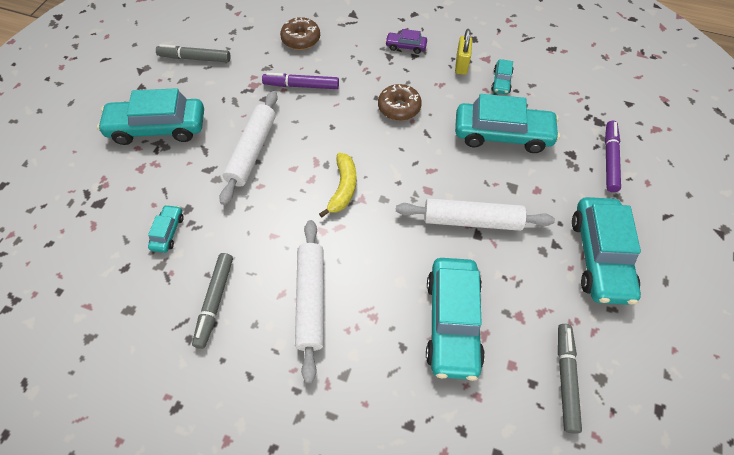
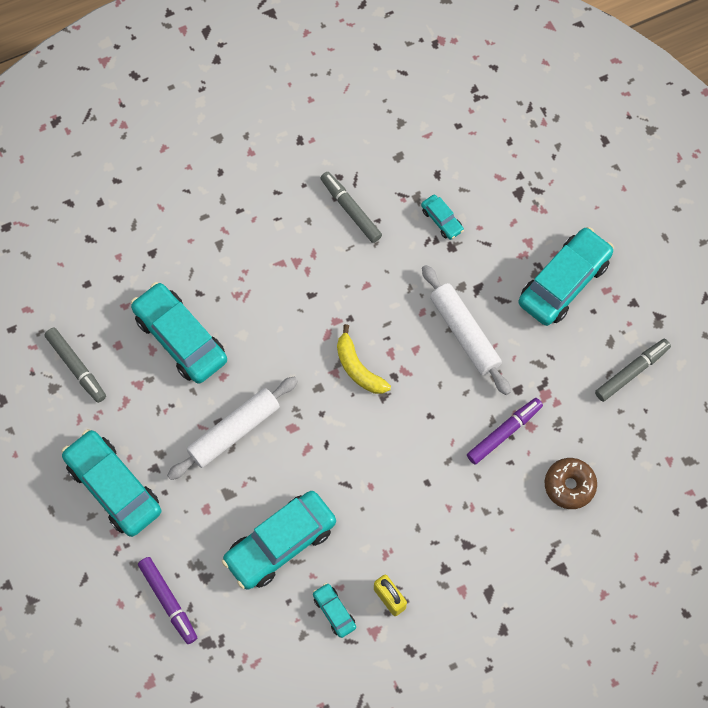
camera: 135 degrees right, 10 degrees up
white rolling pin [295,220,324,383] -> none
brown donut [378,84,422,121] -> none
purple car [385,29,427,54] -> none

